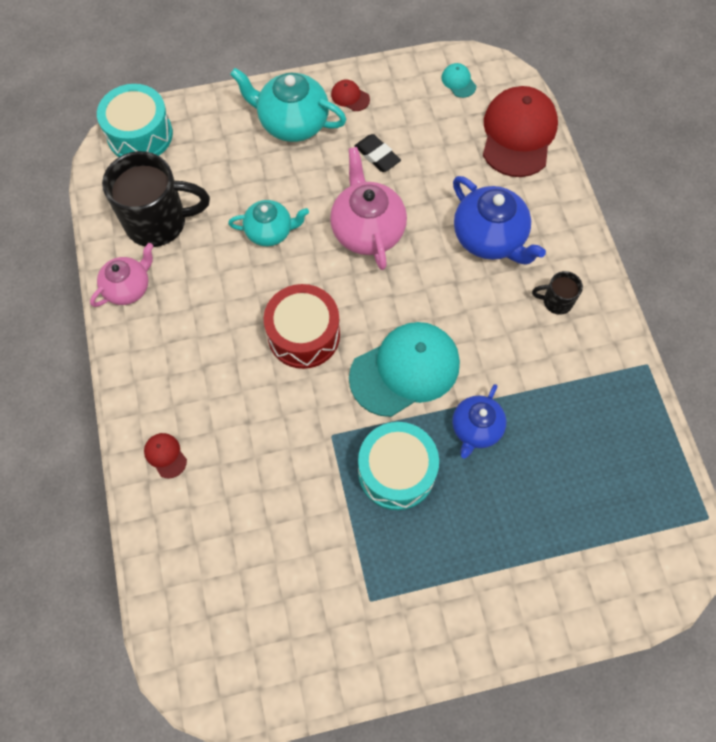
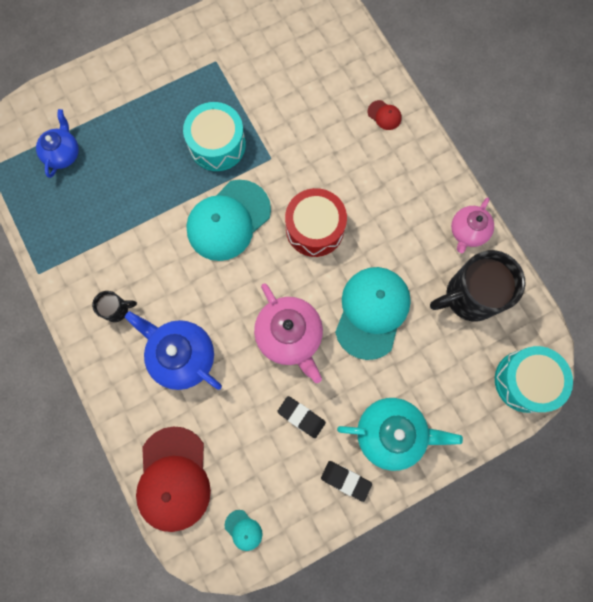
camera: 165 degrees right, 10 degrees up
turquoise teapot [228,200,309,246] -> turquoise cap [335,267,411,360]
red cap [331,80,370,111] -> black eraser [321,461,372,502]
blue teapot [452,384,506,458] -> blue teapot moved to [36,109,79,178]

